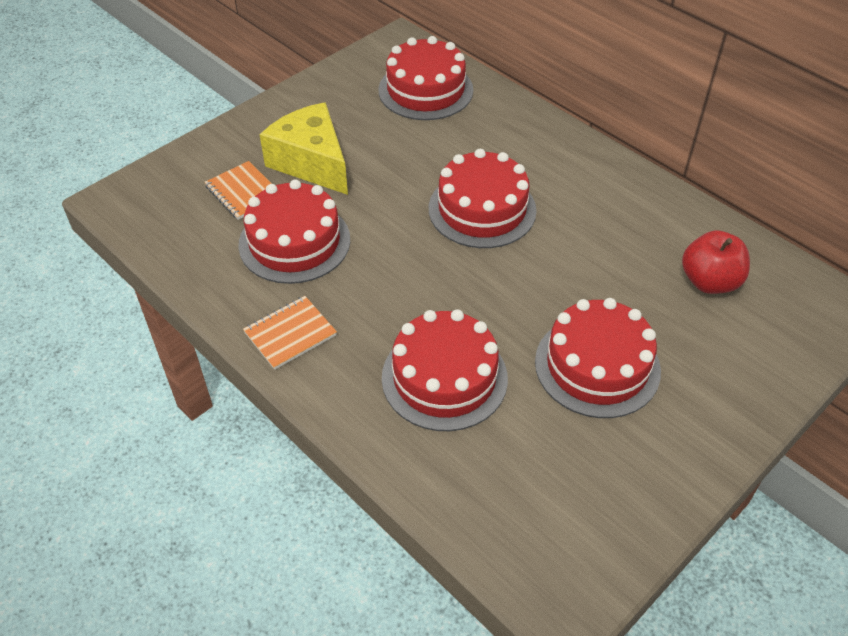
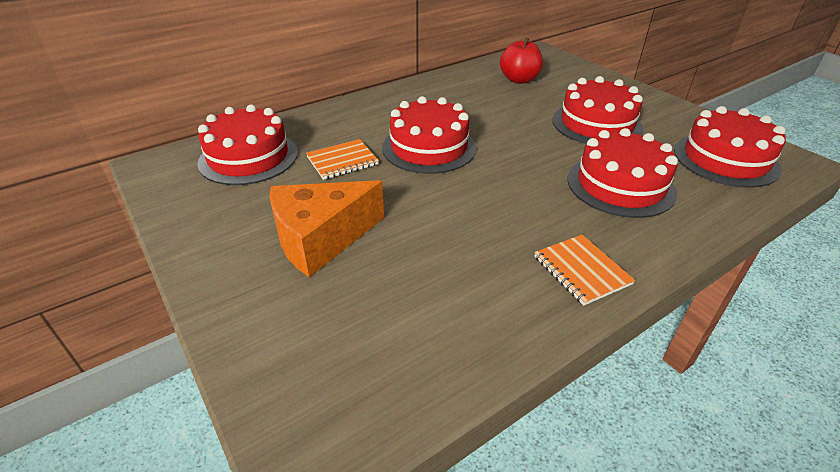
camera: 80 degrees left, 10 degrees down
orange notebook [204,161,272,220] -> orange notebook moved to [306,139,379,180]
red cake [238,179,350,284] -> red cake moved to [674,106,786,188]
yellow cheese [260,102,348,195] -> orange cheese [270,180,384,277]

